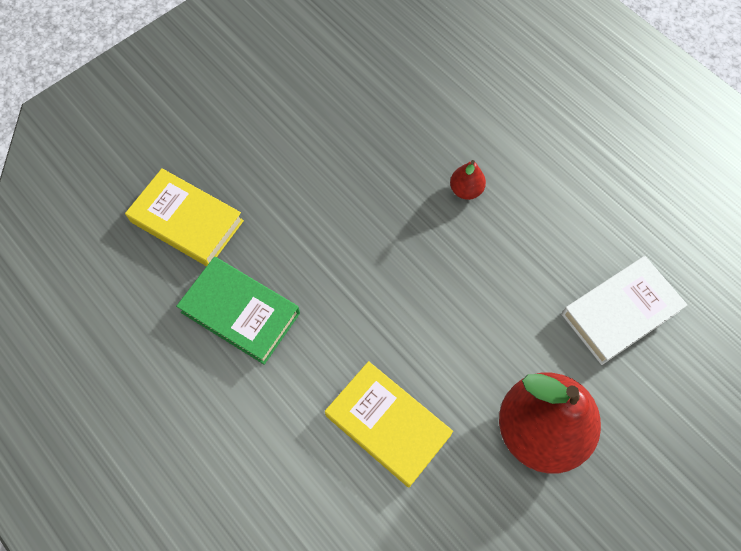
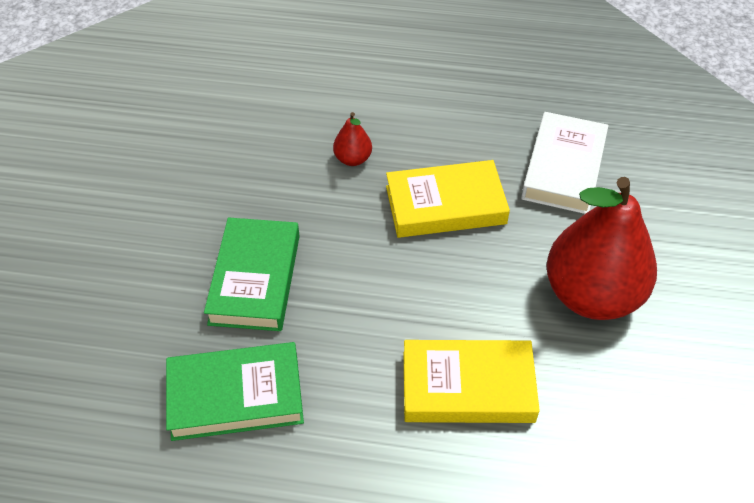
camera: 40 degrees left, 15 degrees down
yellow book [125,168,244,266] -> yellow book moved to [386,160,510,238]
none -> green book [204,218,300,331]

